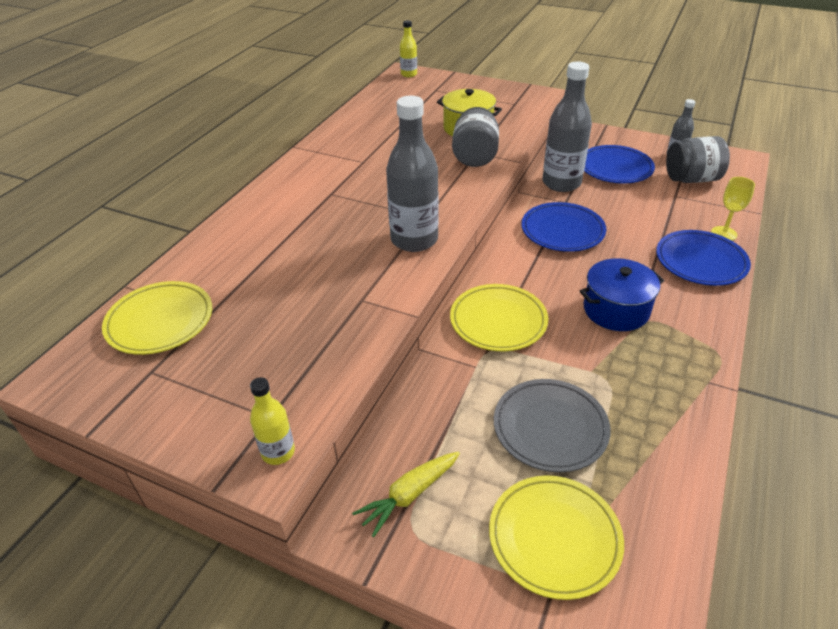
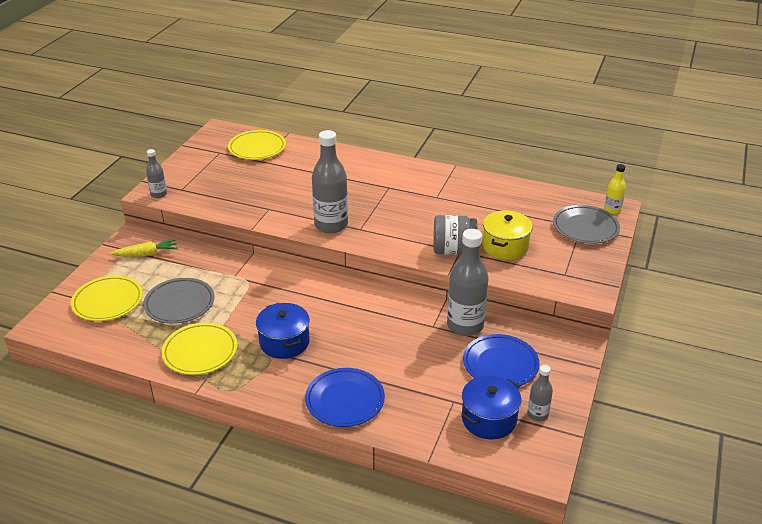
camera: 85 degrees right, 5 degrees down
yellow bottle [250,377,295,465] -> grey bottle [146,149,167,198]
yellow carrot [352,452,460,537] -> yellow carrot turned 120 degrees clockwise [110,239,178,257]
yellow plate [450,284,548,351] -> yellow plate moved to [162,322,237,375]
blue plate [521,202,606,252] -> none
grey jar [666,136,730,183] -> blue pot [461,375,521,439]
yellow goblet [711,177,755,241] -> none
none -> grey plate [553,205,620,244]

